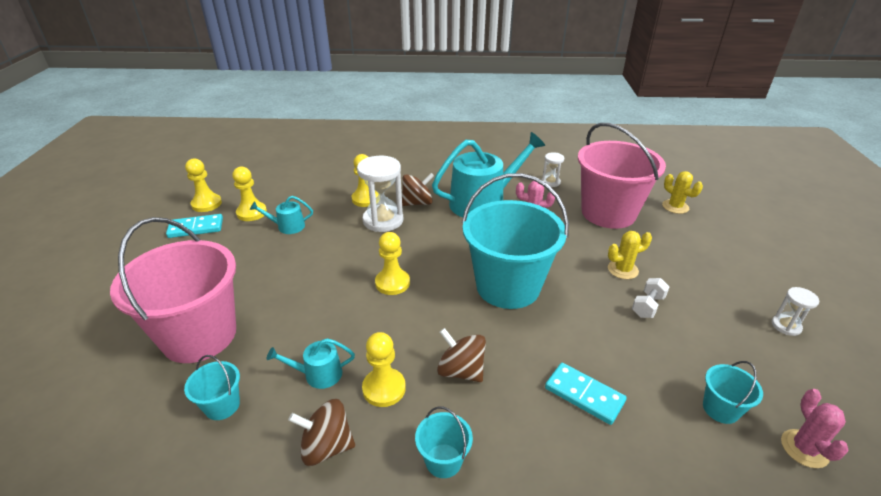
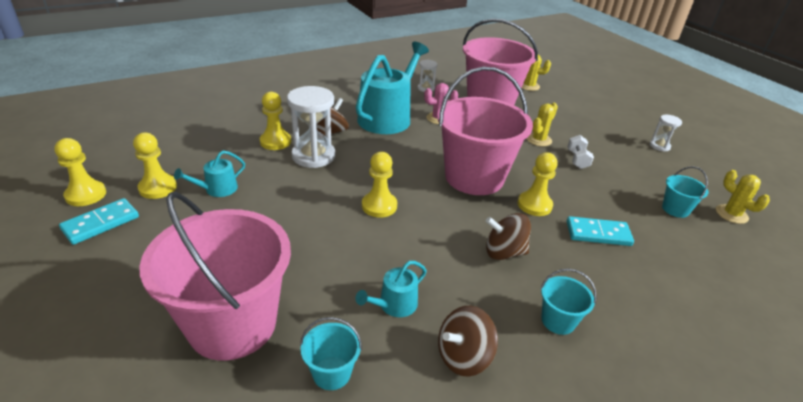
camera: 35 degrees left, 0 degrees up
yellow pawn [362,332,406,407] -> yellow pawn moved to [517,152,557,216]
turquoise bucket [462,173,569,309] -> pink bucket [437,67,533,195]
pink cactus [781,389,849,468] -> yellow cactus [716,170,770,224]

